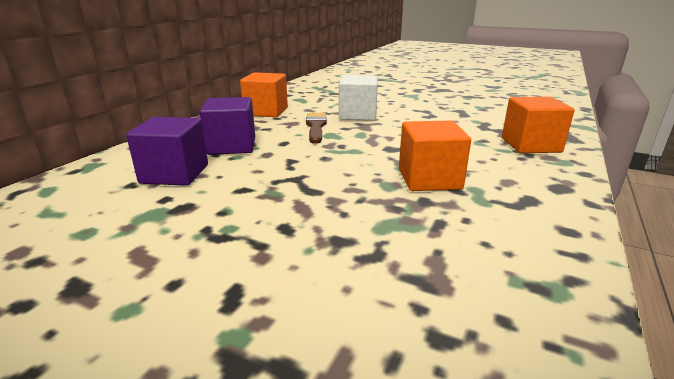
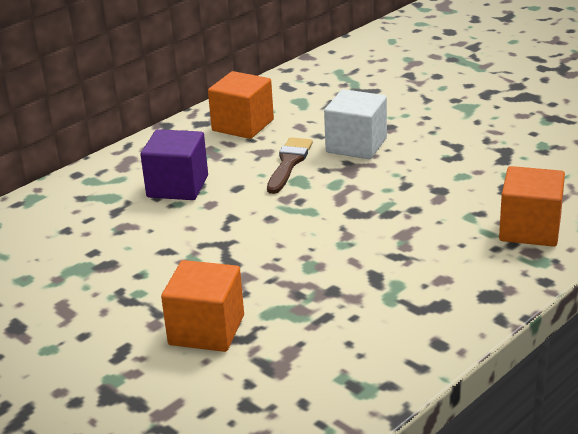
camera: 20 degrees right, 5 degrees up
purple cube [126,117,208,186] -> none
orange cube [399,121,471,191] -> orange cube moved to [161,260,244,352]

